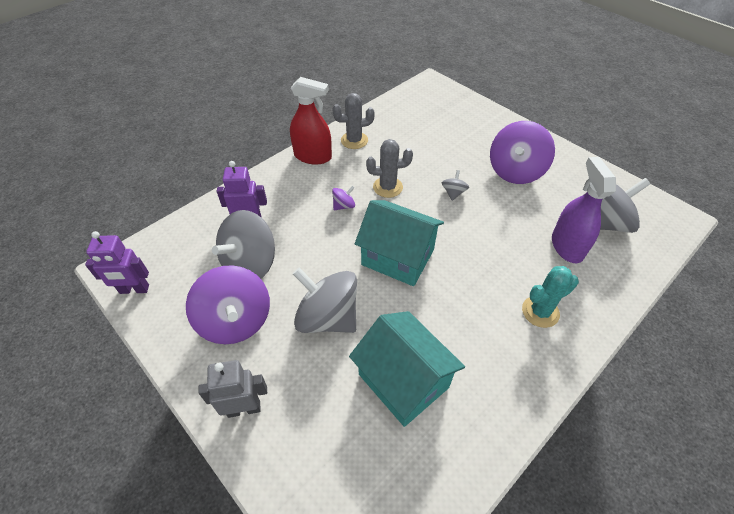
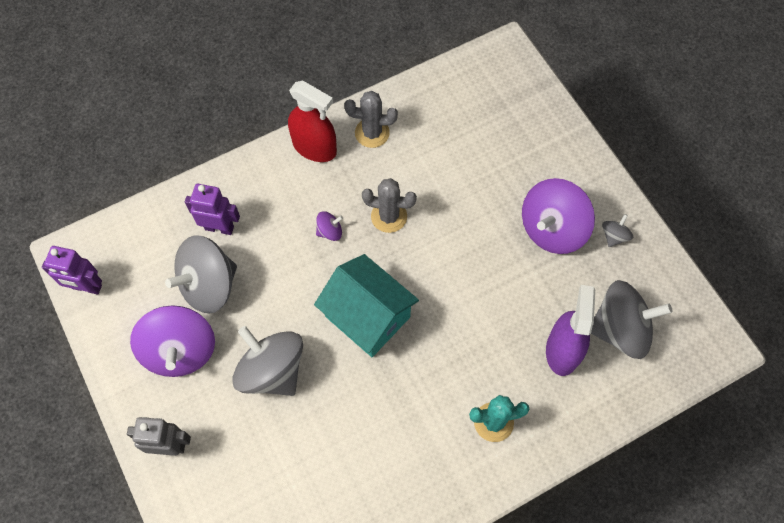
camera: 15 degrees right, 15 degrees up
turquoise house [349,311,465,427] -> none
grey spinning top [442,170,469,201] -> grey spinning top moved to [602,214,633,247]

